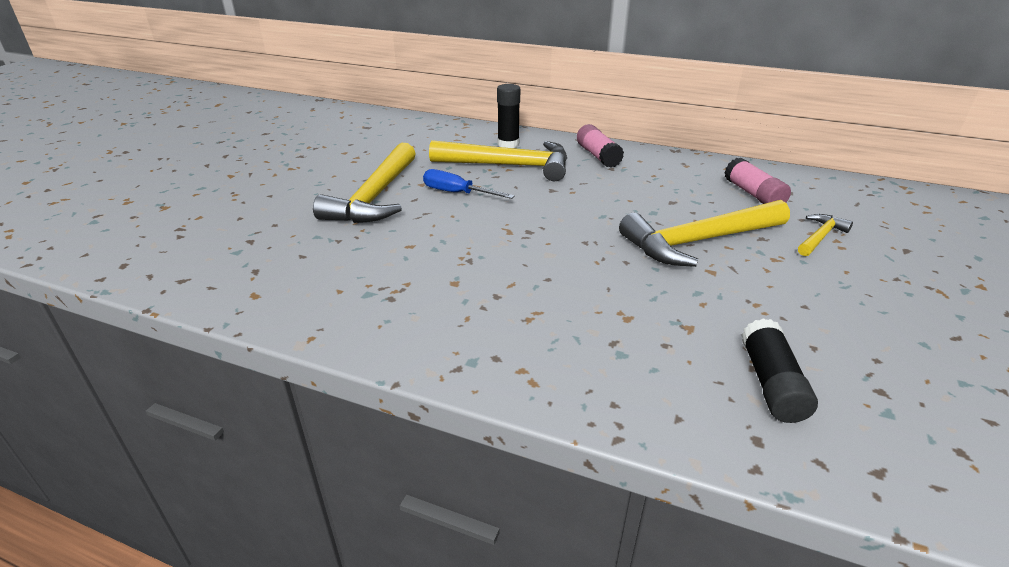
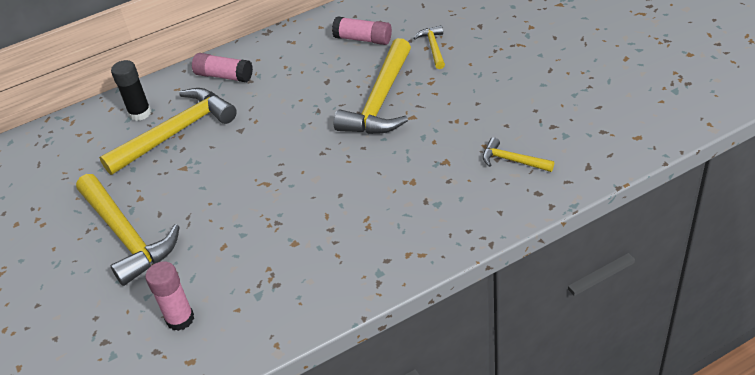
camera: 45 degrees left, 10 degrees up
blue screwdriver [423,169,515,199] -> none
black glue stick [741,318,818,423] -> yellow hammer [483,137,554,172]
none -> pink glue stick [145,261,194,331]

